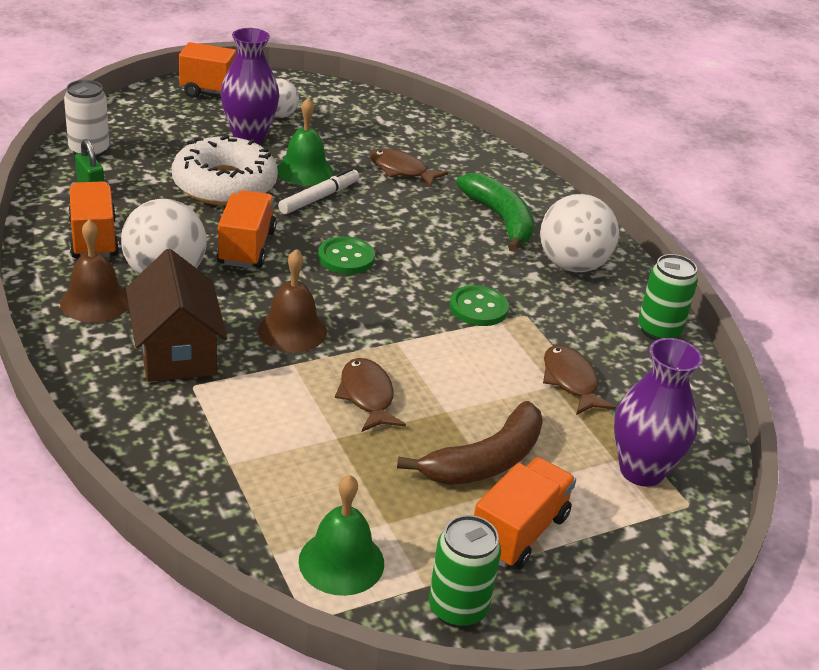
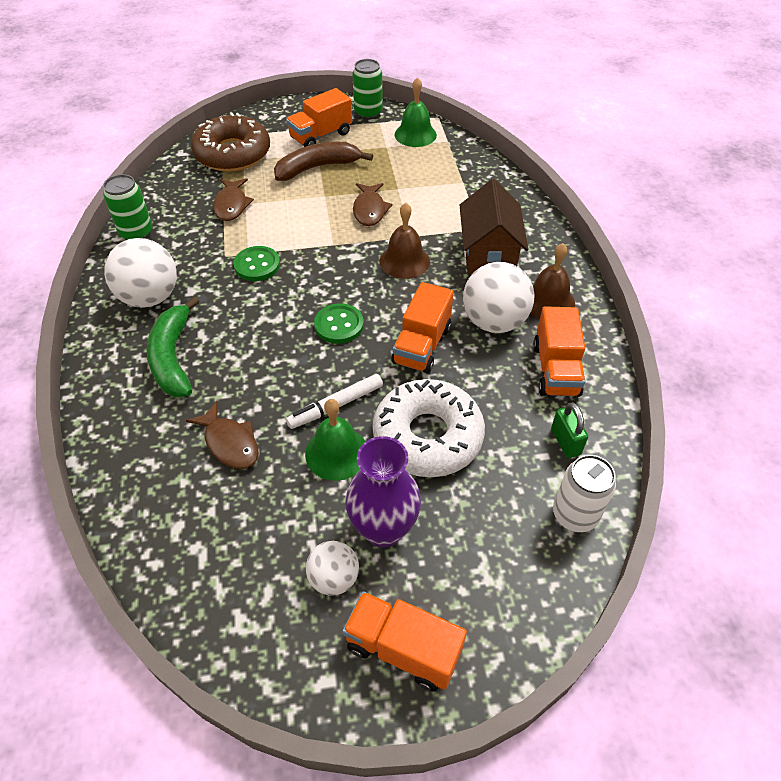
camera: 160 degrees left, 15 degrees up
purple vase [614,338,703,487] -> brown donut [191,112,270,171]

